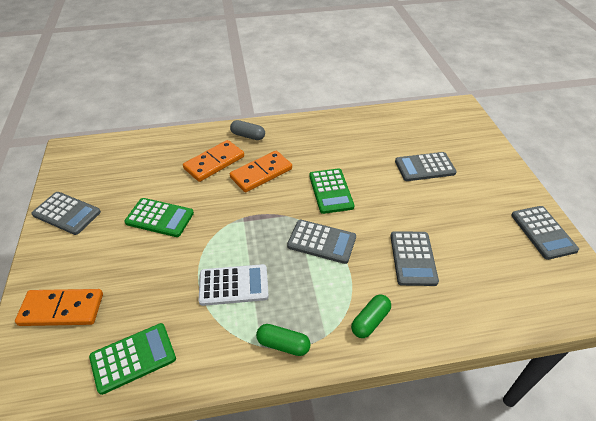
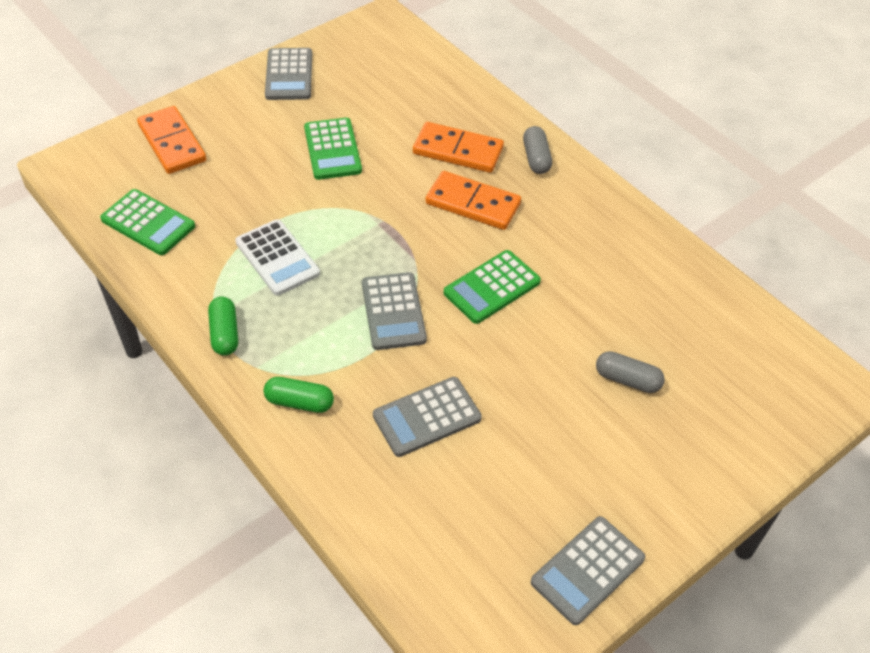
camera: 60 degrees right, 5 degrees up
grey calculator [395,152,457,181] -> grey capsule [596,351,665,393]

